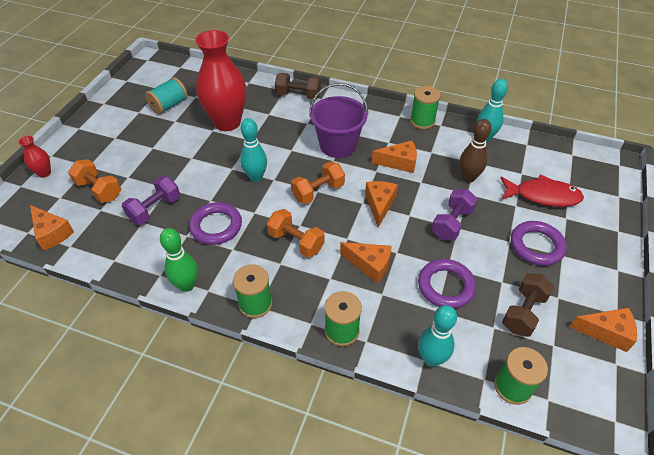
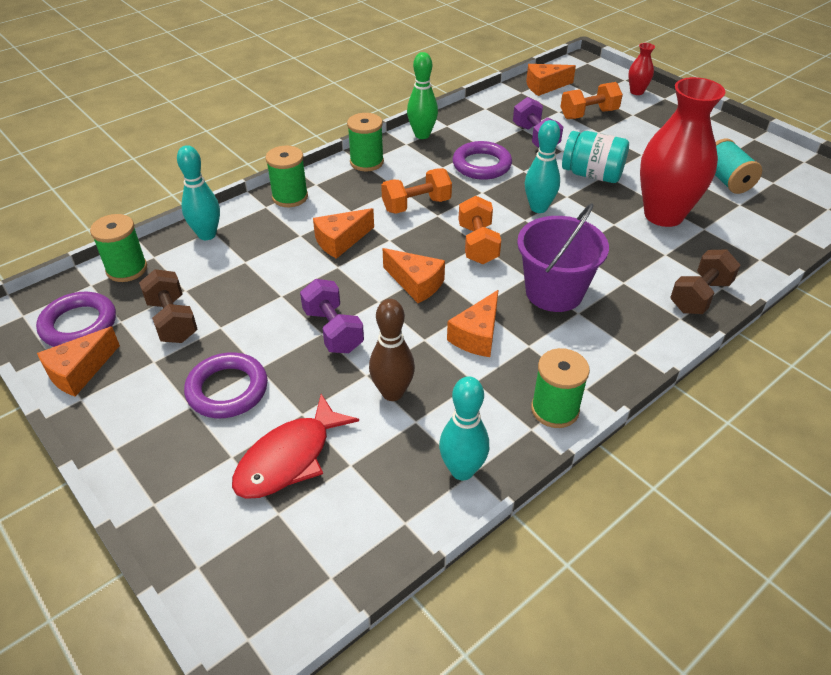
camera: 120 degrees right, 5 degrees down
purple ring [418,259,476,309] -> purple ring moved to [36,292,116,347]
none -> turquoise jar [562,131,629,183]

